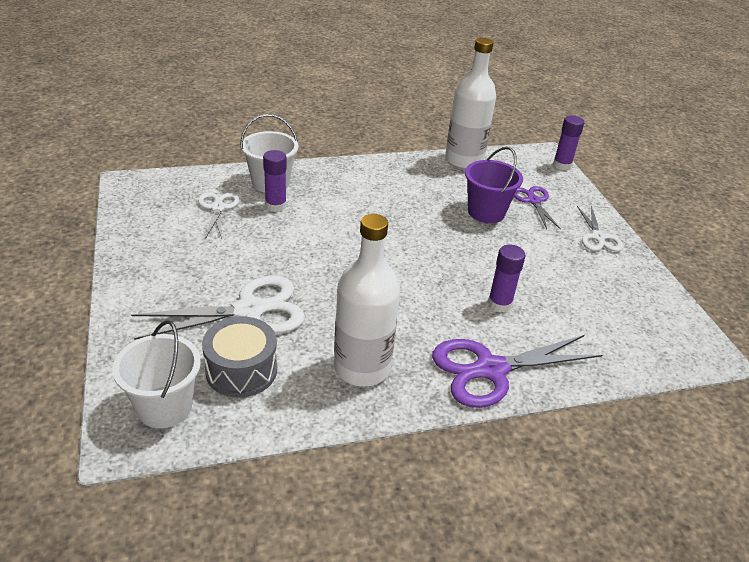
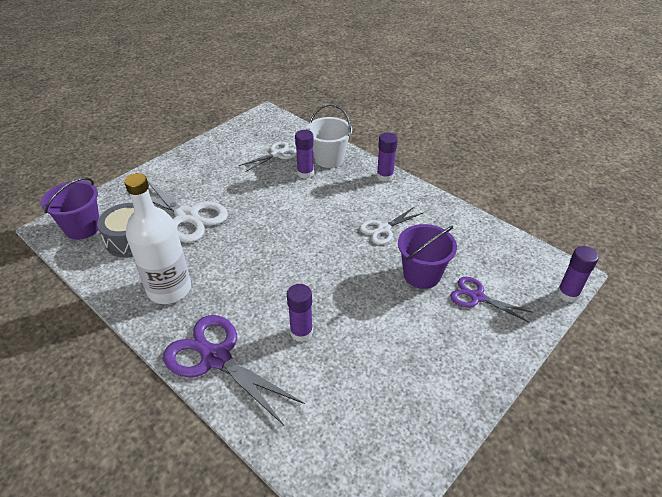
camera: 60 degrees right, 5 degrees up
white bucket [112,320,201,428] -> purple bucket [41,177,99,240]
white bottle [445,38,496,169] -> none
purple scissors [514,186,561,230] -> purple scissors turned 105 degrees counterclockwise [450,277,533,322]
white scissors [577,206,623,252] -> white scissors moved to [359,206,424,245]
none -> purple glue stick [377,132,398,182]

